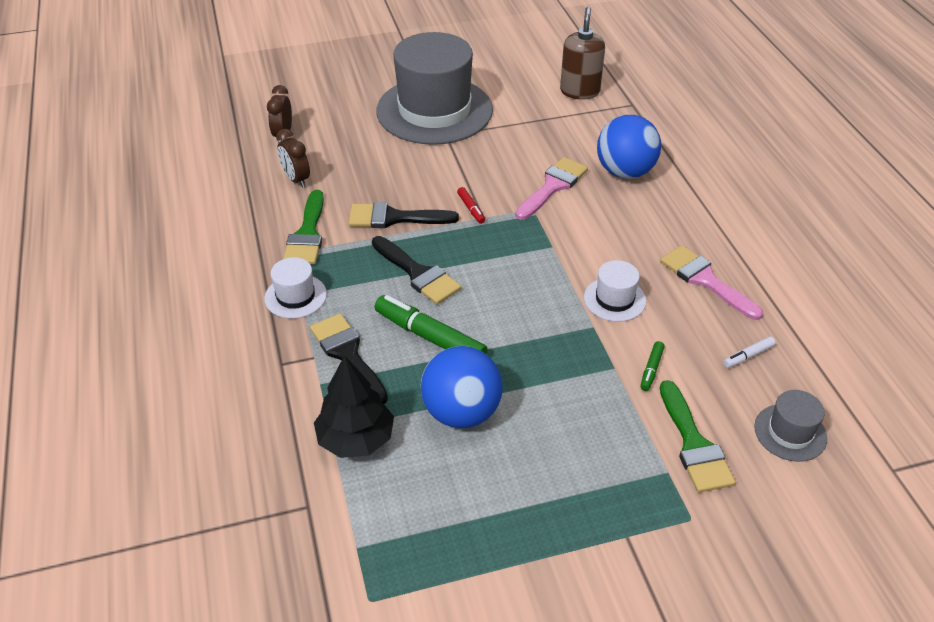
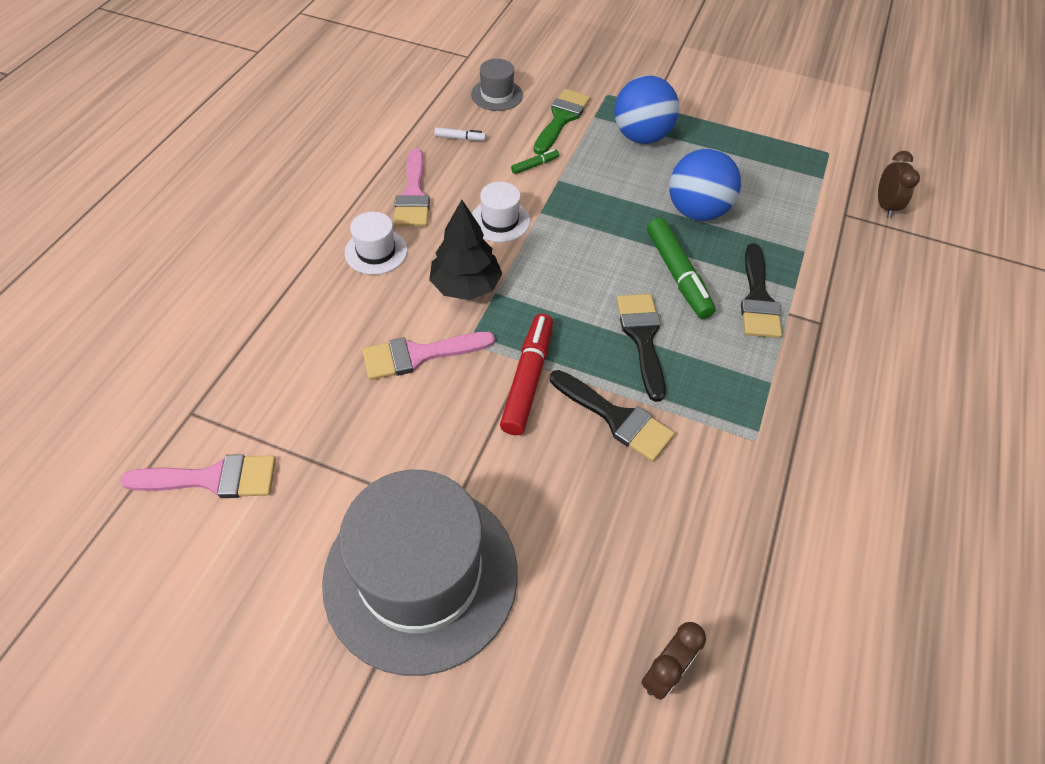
camera: 145 degrees left, 10 degrees up
white hat [264,257,327,319] -> white hat moved to [345,212,408,275]
brown clock [276,129,310,188] -> brown clock moved to [878,151,920,218]
green brush [283,190,324,264] -> none
black tree [314,355,394,458] -> black tree moved to [429,200,502,300]
red marker [457,187,485,224] -> red marker [500,314,553,435], size x2.12
brown soap dispenser [560,7,605,99] -> pink brush [120,454,276,498]
blue ball [597,115,661,179] -> blue ball moved to [614,75,679,144]

